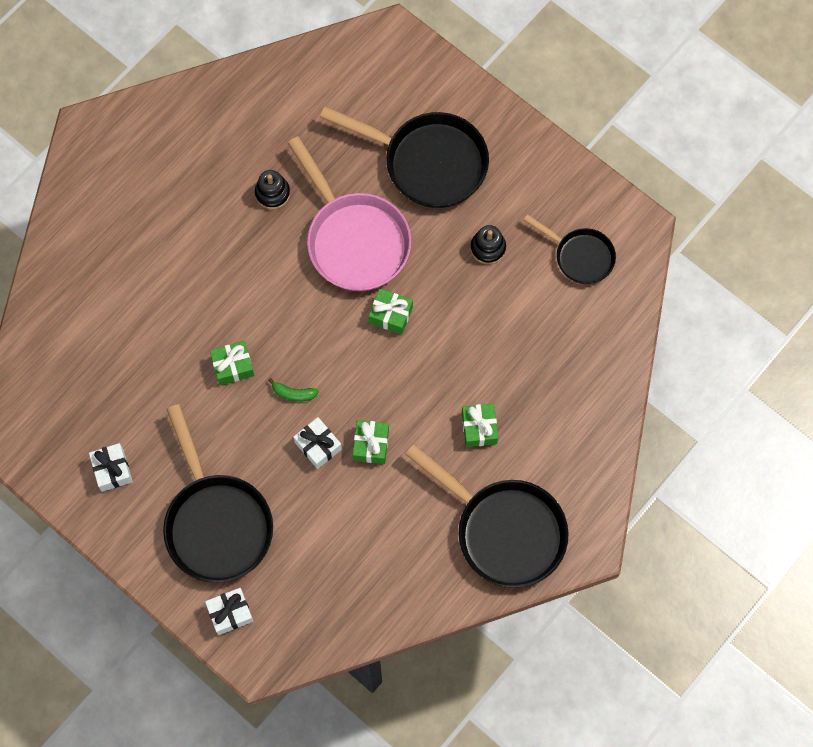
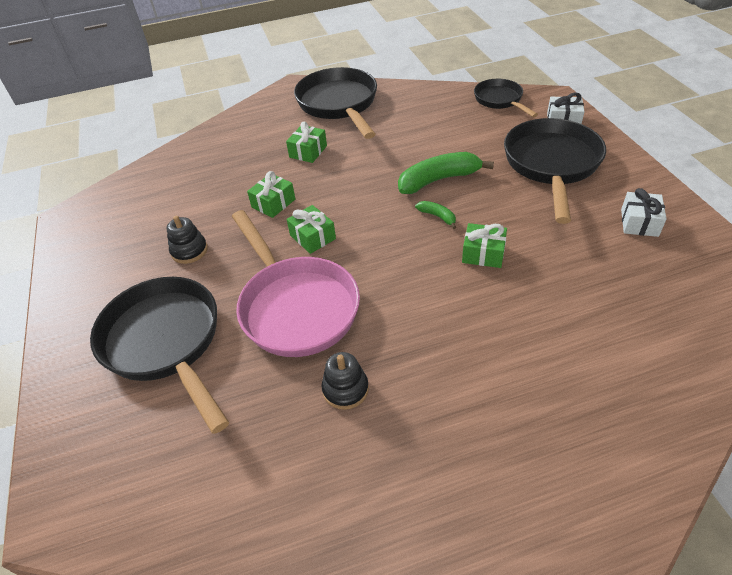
camera: 145 degrees left, 25 degrees down
pink pan [288,136,412,291] -> pink pan turned 150 degrees clockwise [232,210,360,357]
white gift [294,417,342,469] -> green banana [398,152,494,194]
green gift [353,420,389,464] -> green gift moved to [247,171,295,218]
black pan [524,214,616,284] -> black pan moved to [474,79,538,117]

